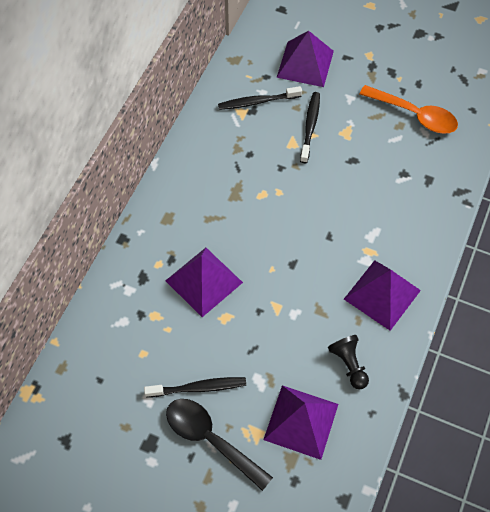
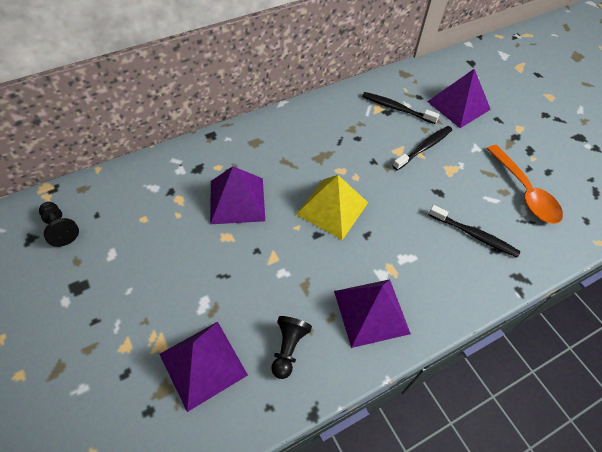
camera: 35 degrees right, 5 degrees down
black toothbrush [144,377,246,398] -> black toothbrush moved to [429,205,520,258]
black spoon [166,399,273,491] -> none
none -> black pawn [39,202,79,247]
none -> yellow pyramid [296,175,368,240]

